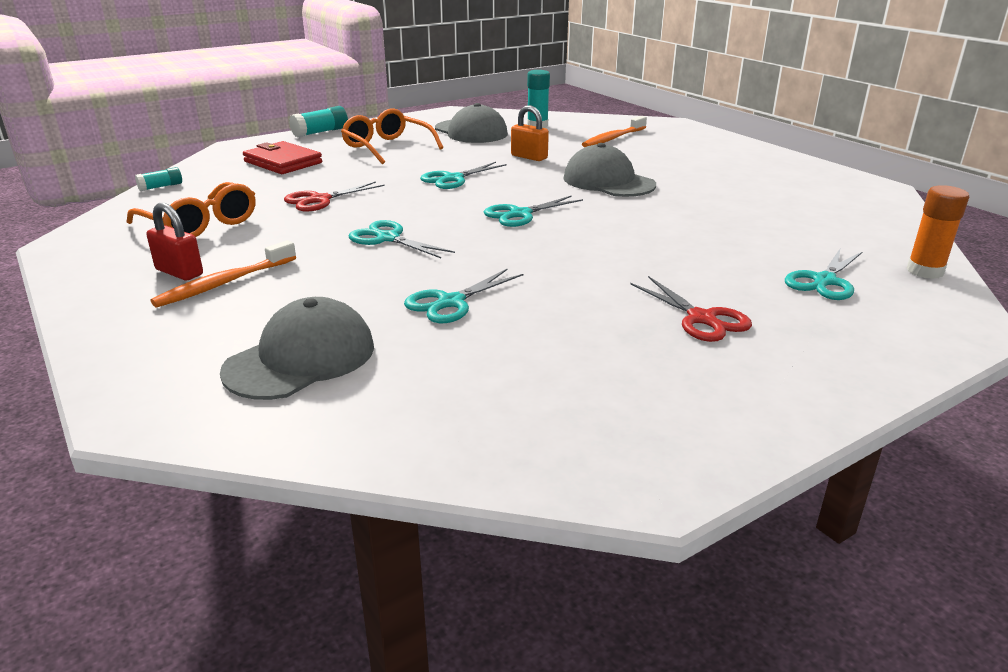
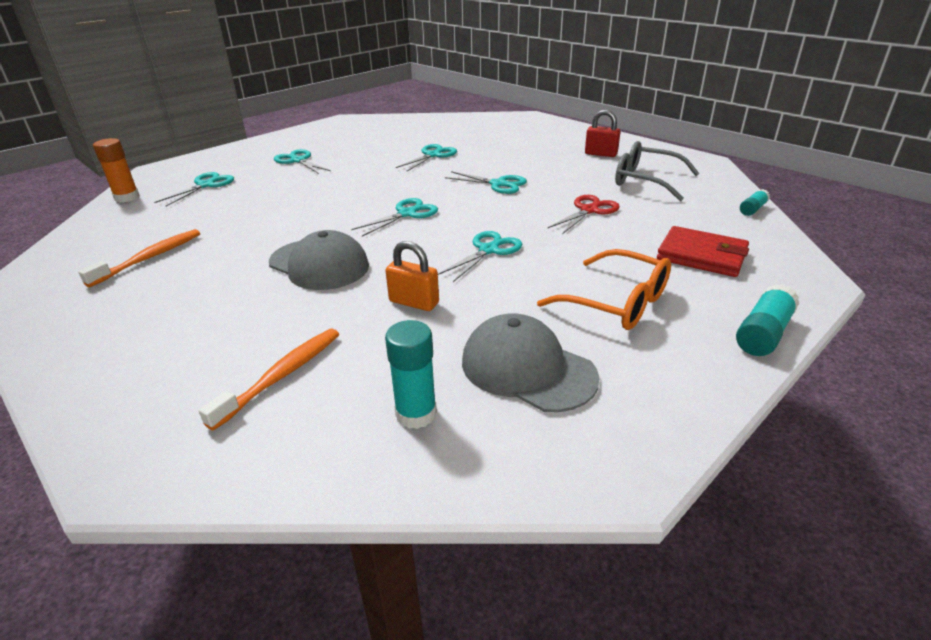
camera: 170 degrees right, 5 degrees up
orange glasses [127,182,256,237] -> grey glasses [615,141,700,201]
orange toothbrush [150,240,296,308] -> orange toothbrush moved to [78,229,200,287]
grey cap [220,297,374,400] -> none
red scissors [630,276,752,342] -> turquoise scissors [274,149,331,174]

